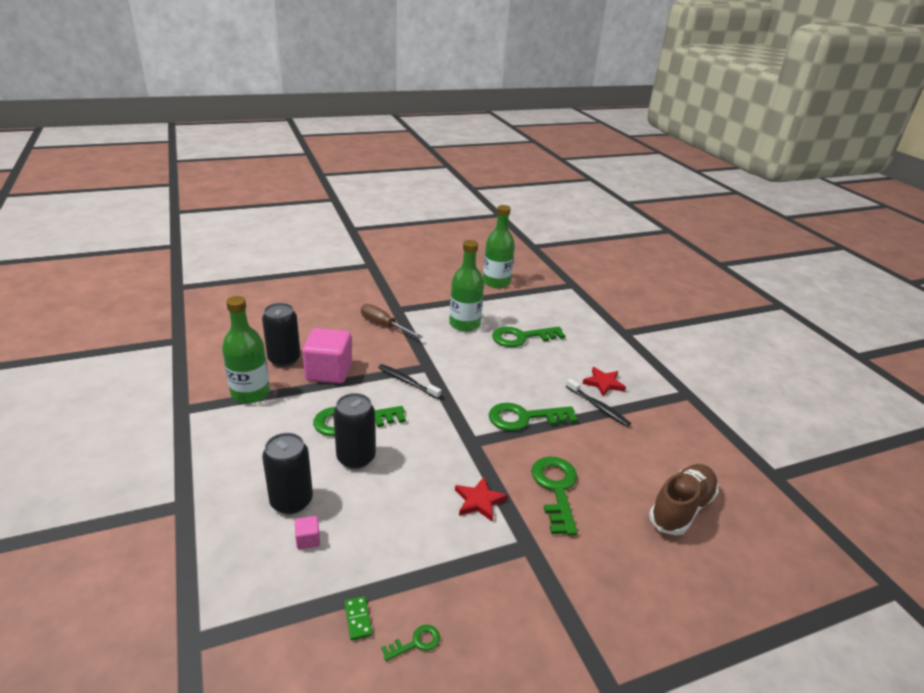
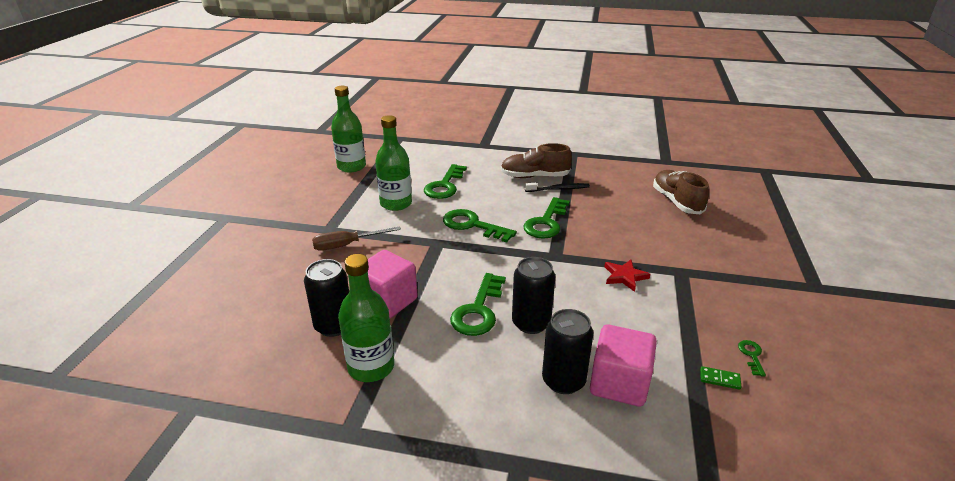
camera: 55 degrees left, 0 degrees up
pink cube [295,516,320,549] -> pink cube [590,324,657,407], size x2.42
black toothbrush [378,364,441,399] -> none
green key [531,456,577,536] -> green key moved to [443,209,517,242]
red star [583,367,626,396] -> brown shoe [501,143,572,178]

